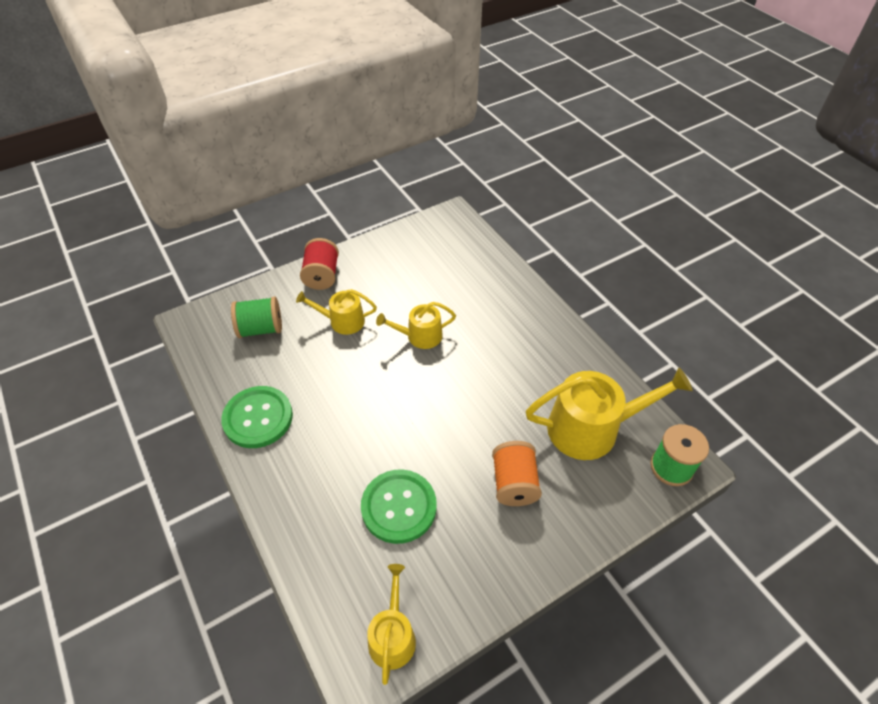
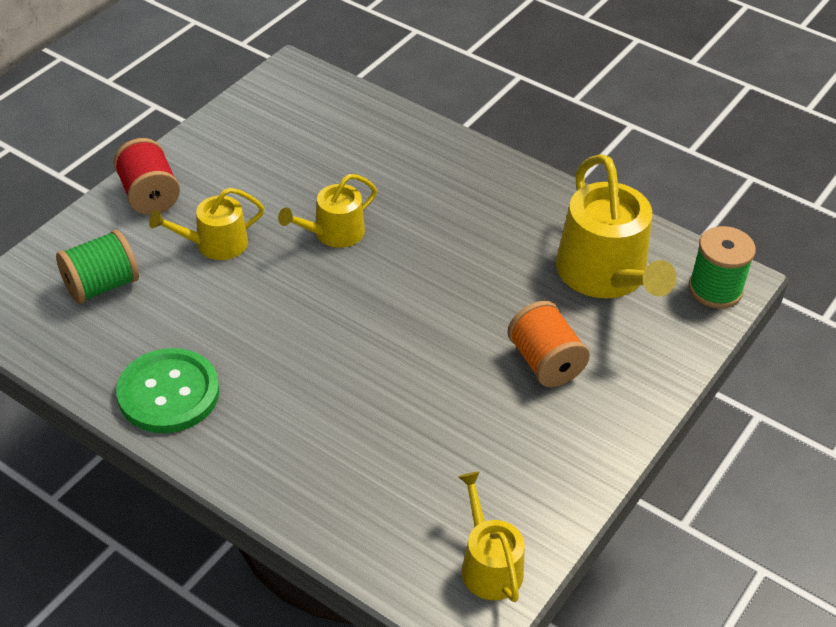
camera: 25 degrees left, 5 degrees down
green button [361,470,437,544] -> none
yellow watering can [526,368,693,460] -> yellow watering can turned 105 degrees clockwise [556,154,677,298]

